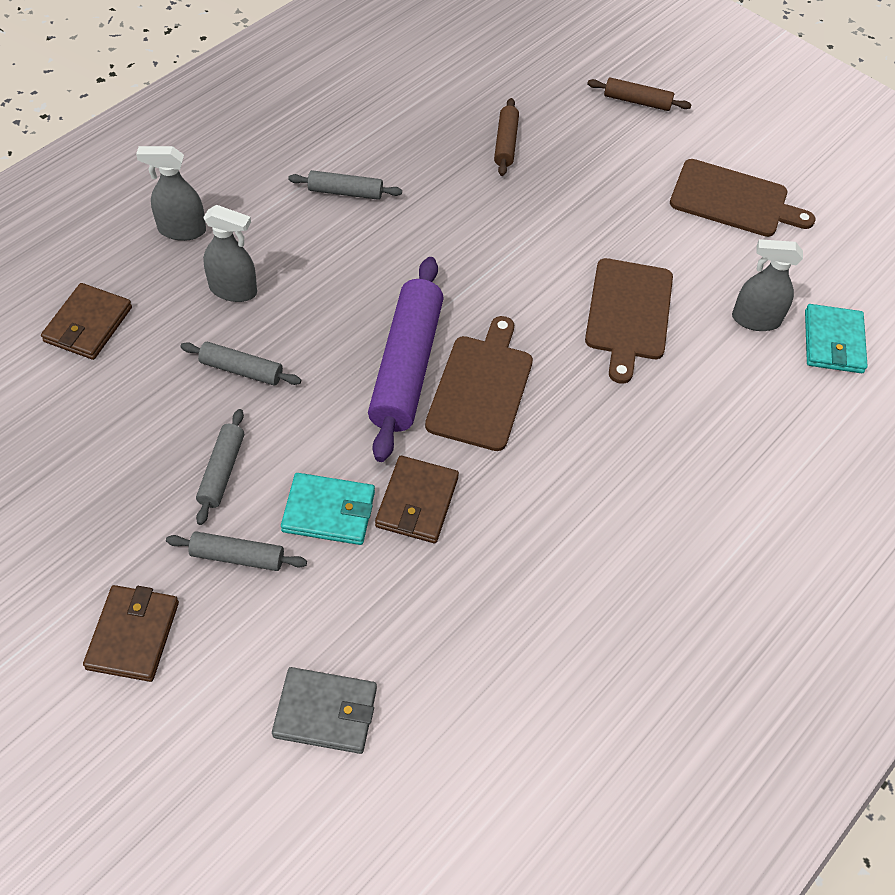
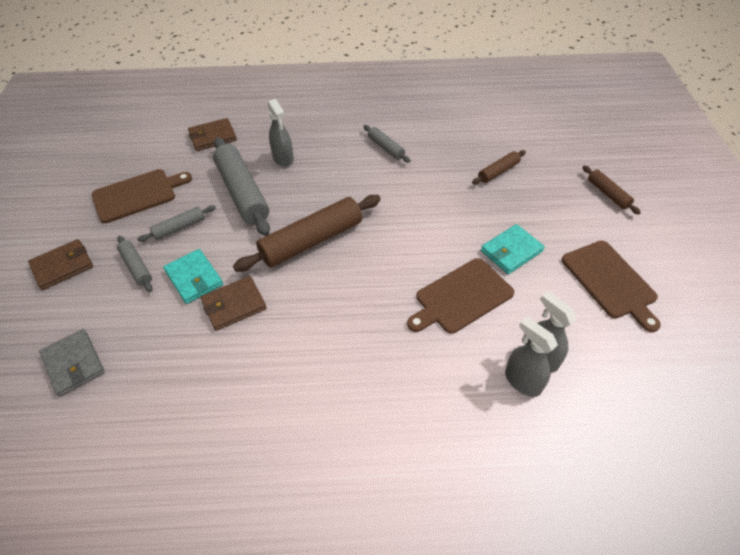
camera: 50 degrees right, 5 degrees down
grey spray bottle [136,146,206,241] -> grey spray bottle moved to [505,317,558,397]
grey rolling pin [181,342,301,386] -> grey rolling pin [213,137,270,236], size x1.99
purple rolling pin [368,257,444,462] -> brown rolling pin [233,195,381,272]
brown cutting board [425,316,533,451] -> brown cutting board moved to [91,169,192,223]
turquoise wallet [805,304,868,373] -> turquoise wallet moved to [481,224,545,274]

